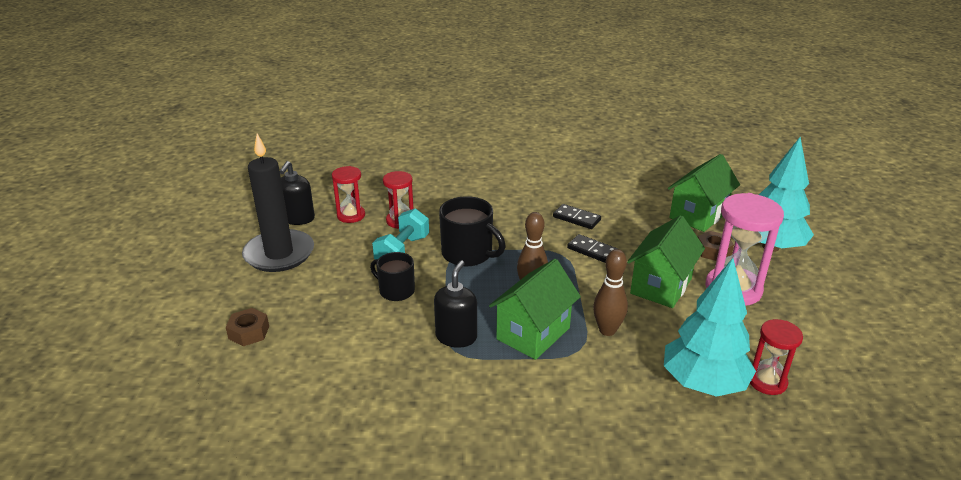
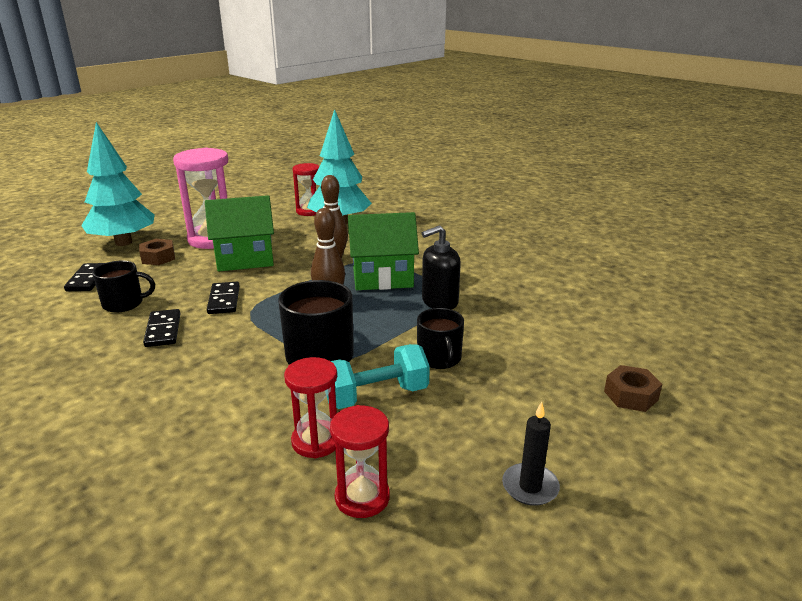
camera: 135 degrees left, 5 degrees down
black candle [242,134,314,272] -> black candle [502,402,560,506], size x0.46
black soap dispenser [280,161,315,225] -> none
green house [668,154,740,232] -> black domino [64,263,104,291]
none -> black mug [92,261,155,313]

